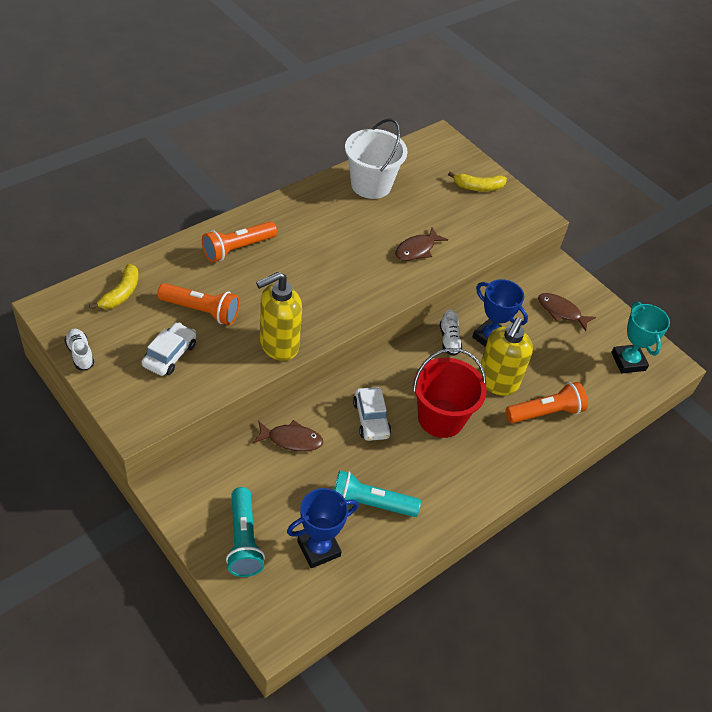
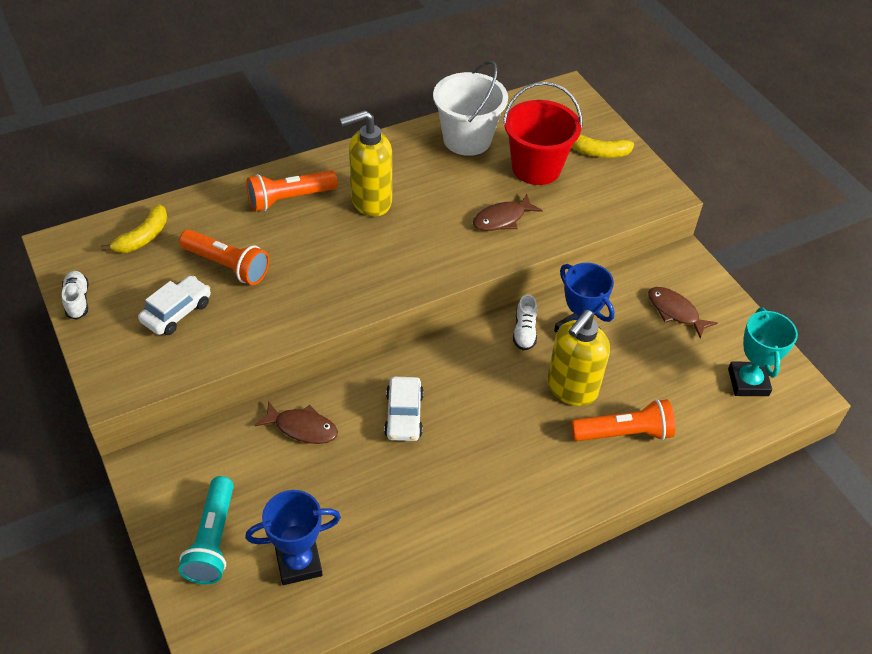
camera: 15 degrees right, 0 degrees up
yellow soap dispenser [256,271,302,361] -> yellow soap dispenser moved to [340,110,392,217]
turquoise flashlight [334,470,421,517] -> none
red bucket [413,348,487,438] -> red bucket moved to [503,82,583,185]

